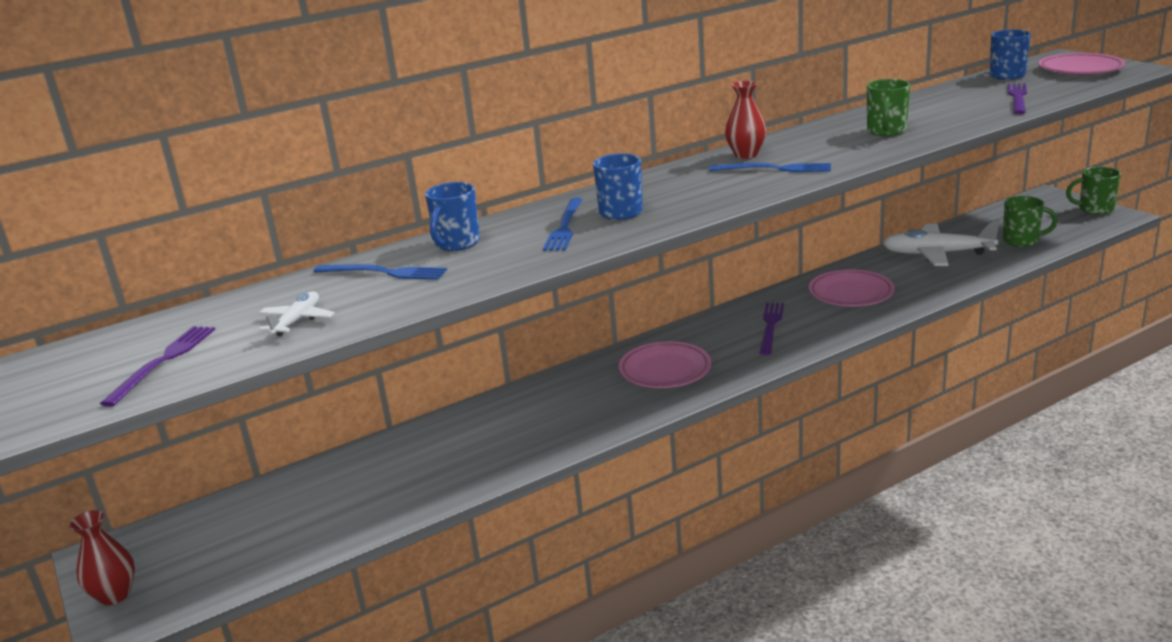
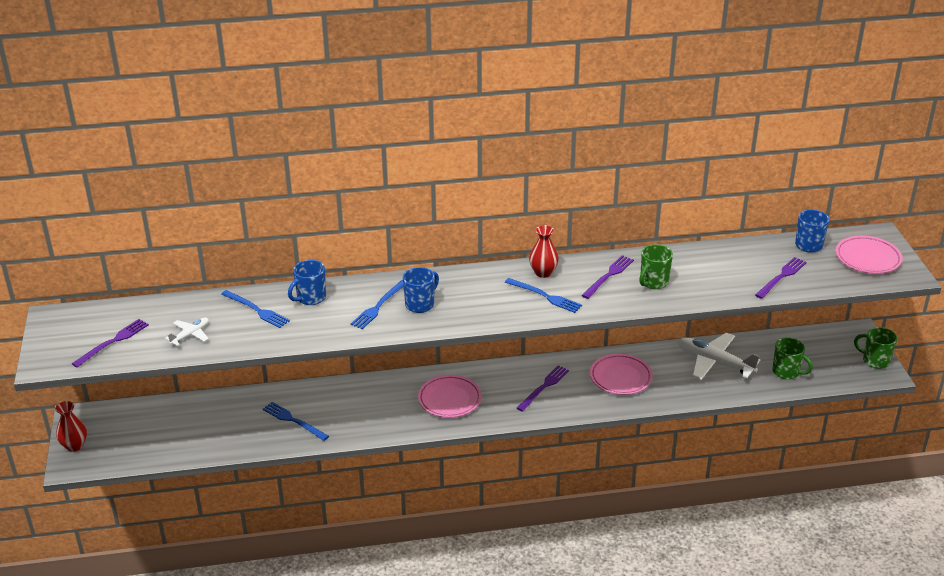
camera: 20 degrees right, 10 degrees up
none -> blue fork [263,402,329,441]
none -> purple fork [581,255,634,299]

